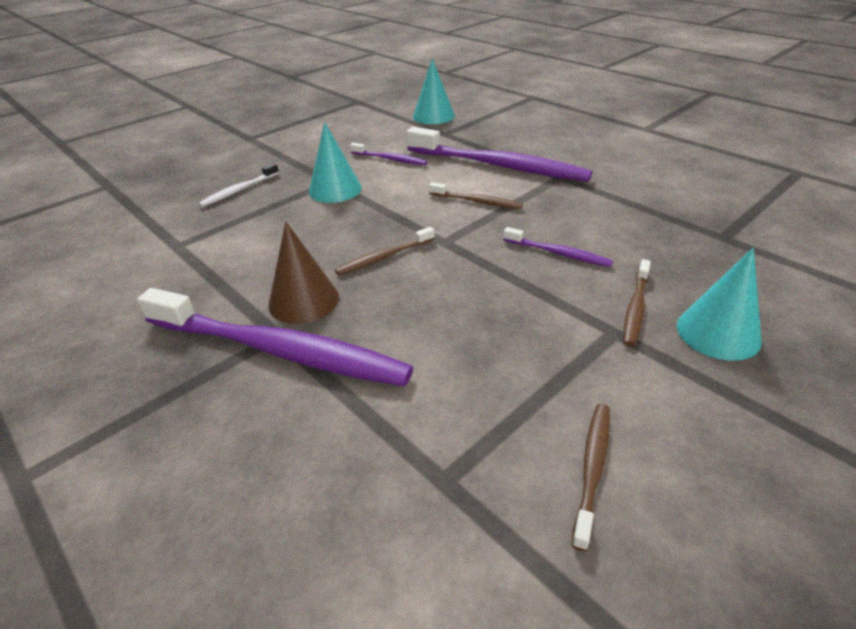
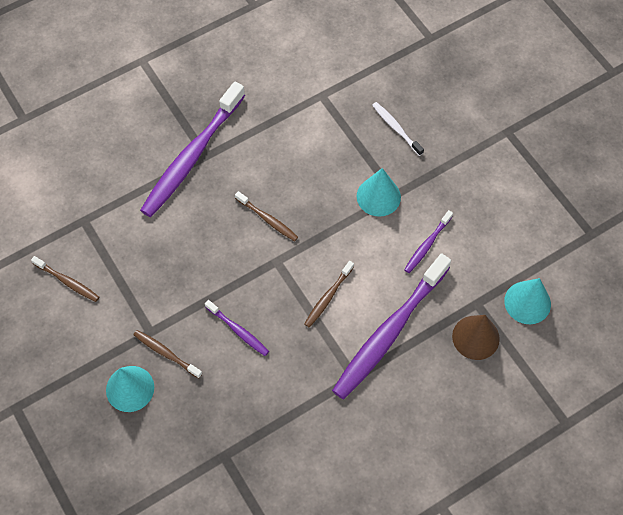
camera: 100 degrees right, 25 degrees up
brown cone [268,222,339,324] -> brown cone moved to [452,315,500,360]
brown toothbrush [335,227,435,275] -> brown toothbrush turned 150 degrees clockwise [235,191,298,241]
purple toothbrush [503,227,613,267] -> purple toothbrush turned 90 degrees counterclockwise [205,300,269,356]

